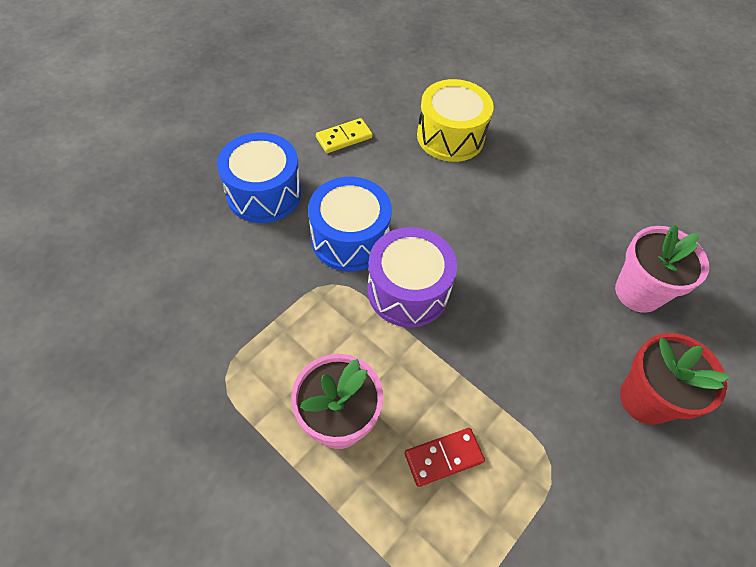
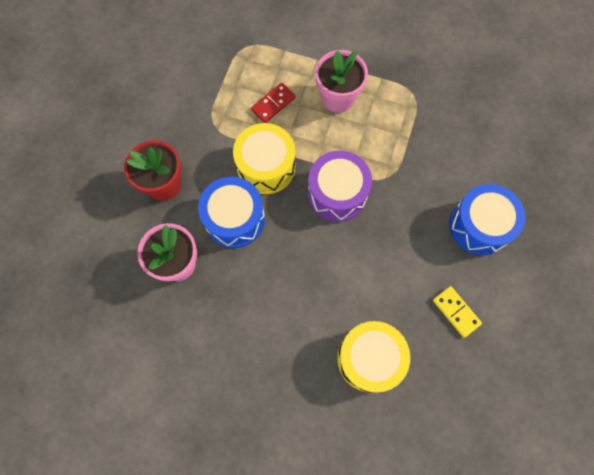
camera: 160 degrees right, 15 degrees up
blue drum [308,177,392,271] -> blue drum moved to [198,176,265,248]
yellow domino [316,118,373,153] -> yellow domino turned 75 degrees counterclockwise [433,286,482,338]
none -> yellow drum [233,123,295,194]

